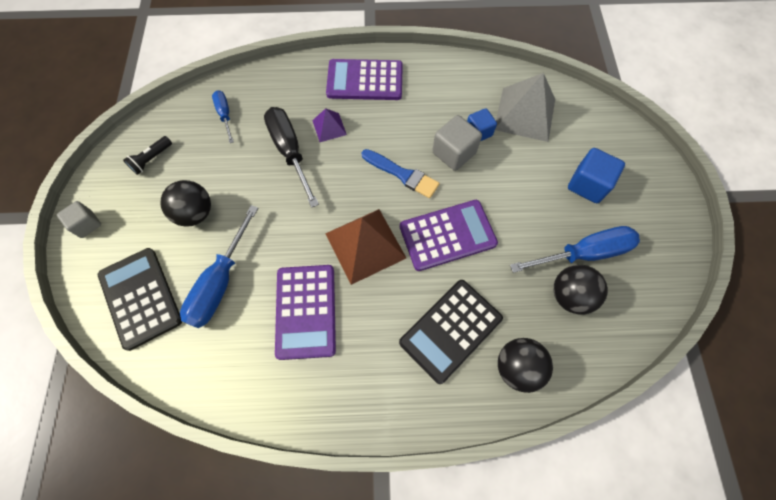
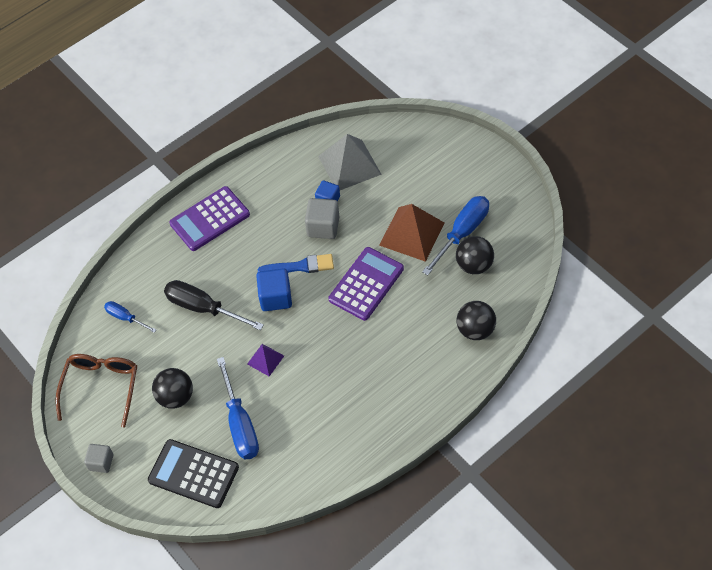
camera: 35 degrees left, 10 degrees down
black flashlight [123,136,172,175] -> brown glasses [55,354,137,428]
purple calculator [275,265,336,360] -> none
purple pyramid [312,108,347,142] -> purple pyramid moved to [247,344,284,376]
brown pyramid [325,209,406,285] -> brown pyramid moved to [379,204,444,262]
black calculator [399,280,503,384] -> none
blue cube [568,148,625,203] -> blue cube moved to [256,268,292,311]

